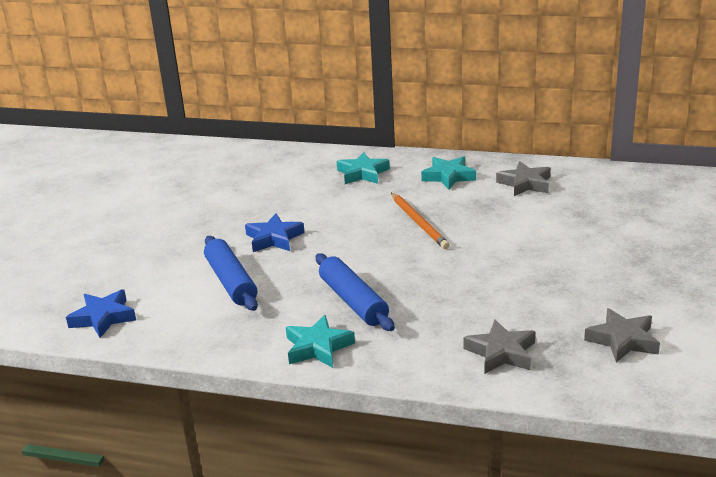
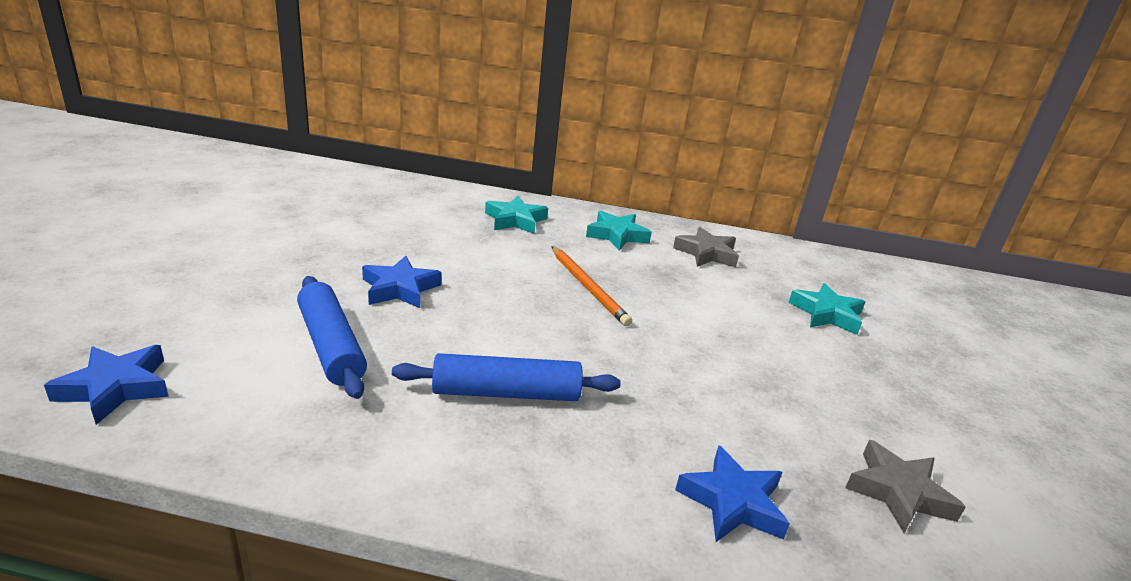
camera: 10 degrees left, 0 degrees up
turquoise star [286,315,355,368] -> turquoise star moved to [788,283,865,335]
blue rolling pin [316,253,395,331] -> blue rolling pin turned 60 degrees counterclockwise [392,353,621,401]
grey star [463,320,535,374] -> blue star [675,446,790,542]

